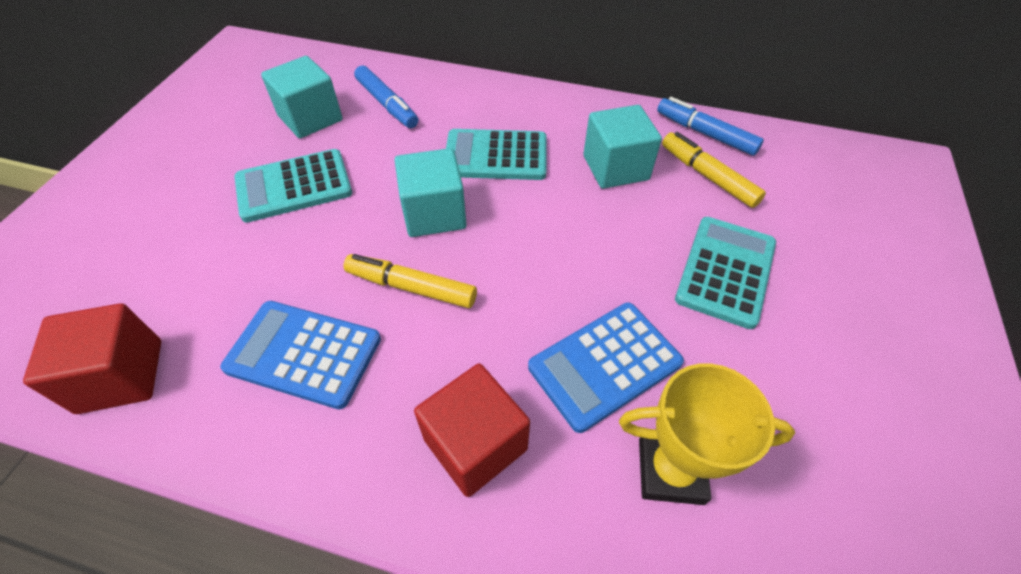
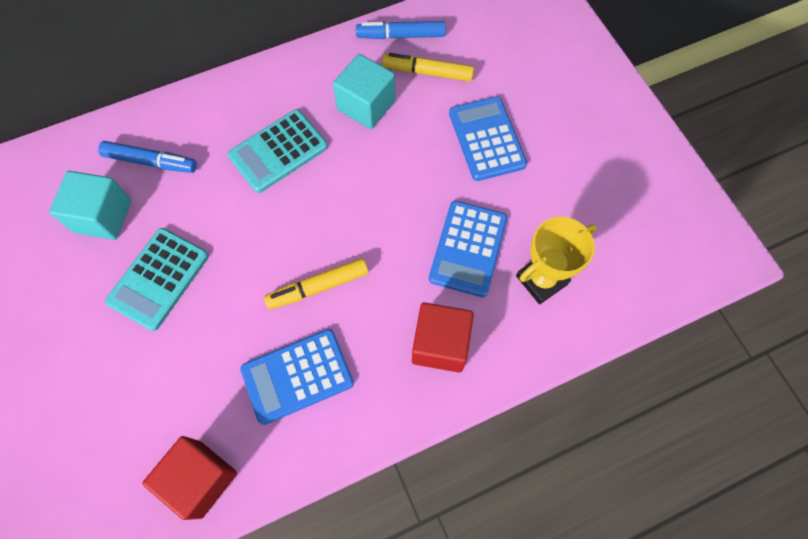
camera: 40 degrees left, 15 degrees up
turquoise cube [395,148,467,237] -> none
turquoise calculator [675,217,776,329] -> blue calculator [449,96,527,181]

